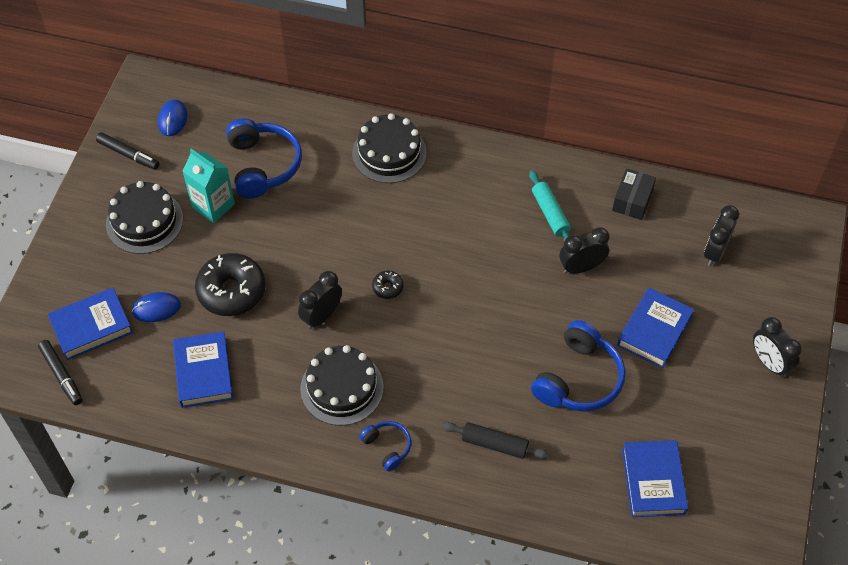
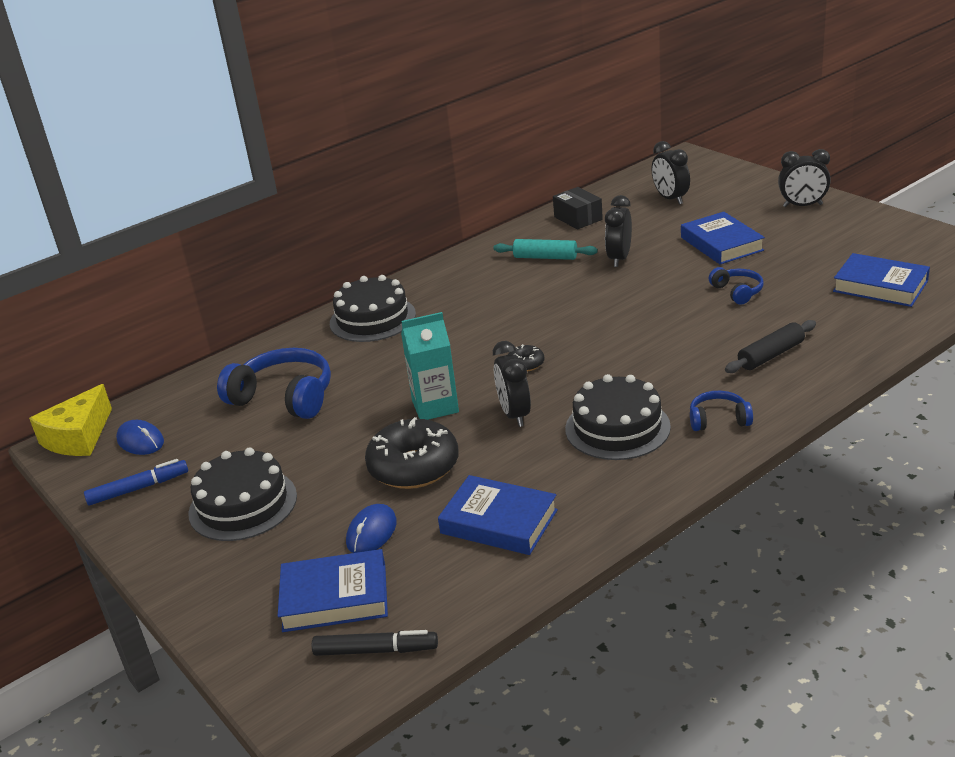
camera: 50 degrees left, 25 degrees down
blue book [48,288,133,360] -> blue book turned 75 degrees clockwise [278,549,388,632]
black marker [96,132,159,170] -> blue marker [84,459,188,506]
turquoise carton [182,149,235,223] -> turquoise carton moved to [401,312,459,420]
blue headphones [531,320,626,412] -> blue headphones [708,267,764,305], size x0.53
none -> yellow cheese [29,384,112,456]

